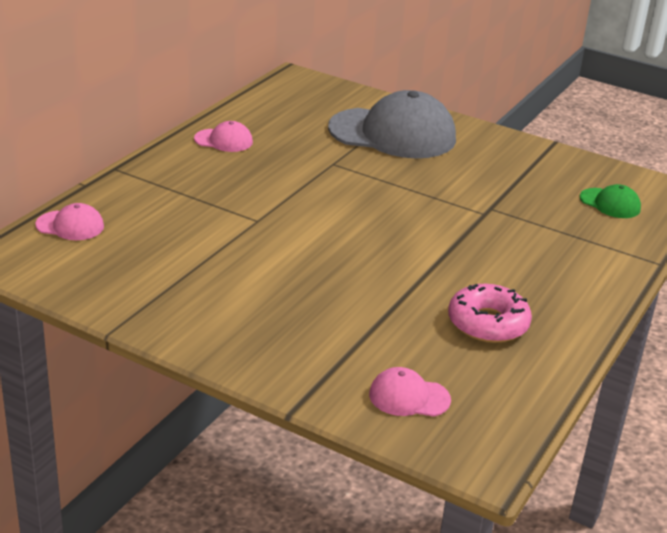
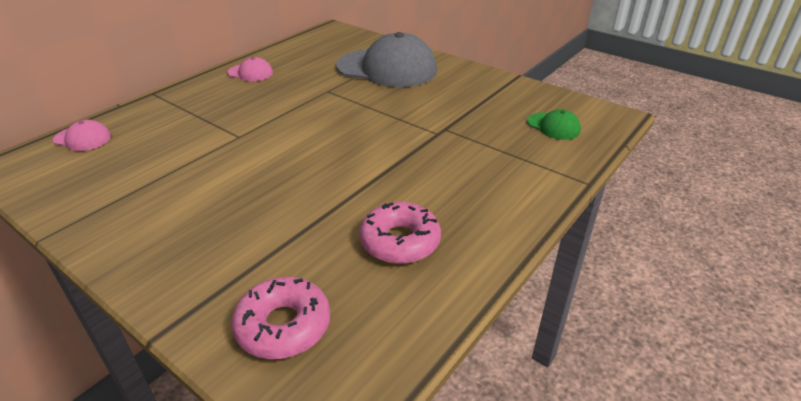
camera: 10 degrees right, 5 degrees up
pink cap [369,367,451,417] -> pink donut [232,277,330,359]

